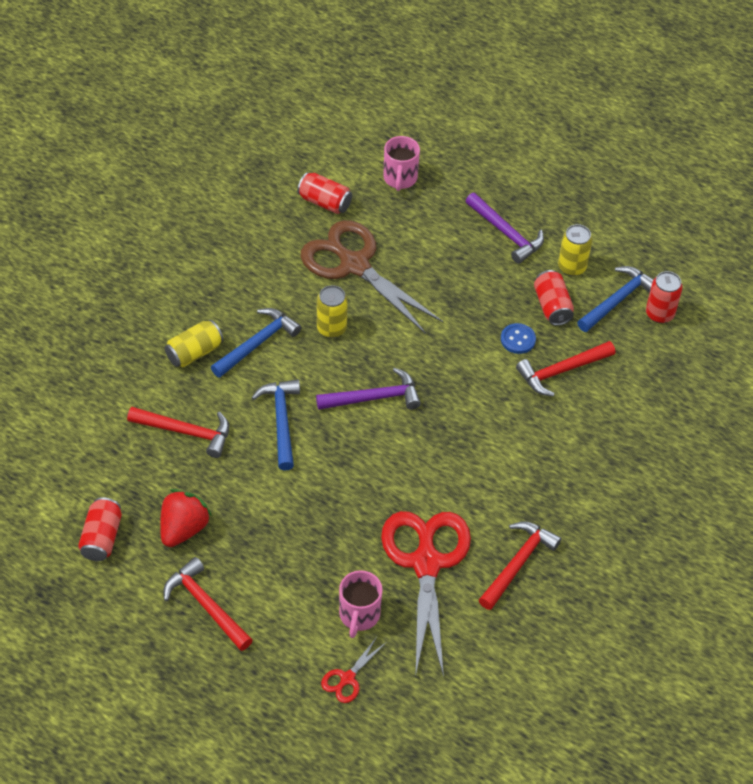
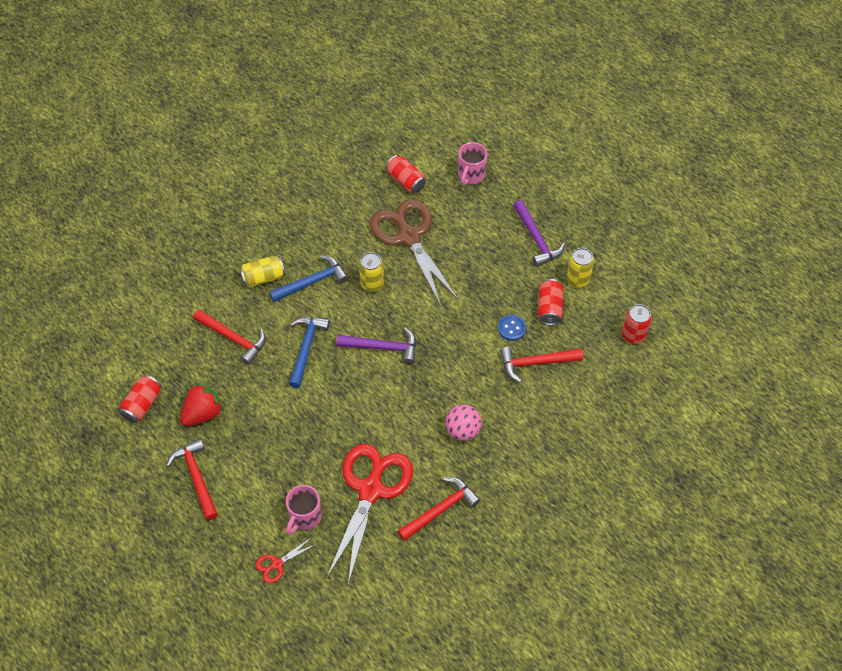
camera: 20 degrees right, 5 degrees up
blue hammer [577,266,654,332] -> none
none -> pink ball [445,405,482,441]

